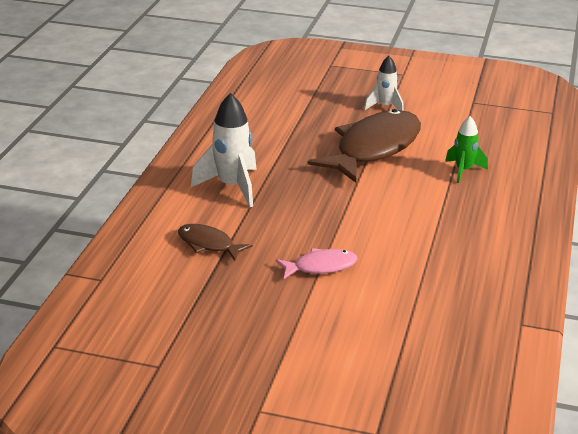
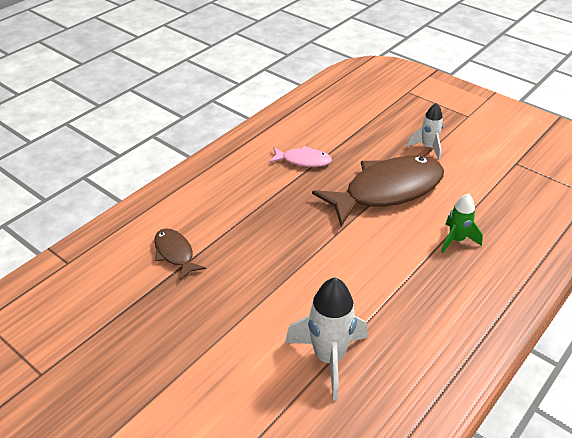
camera: 25 degrees right, 10 degrees up
white rocket [191,93,257,207] -> white rocket moved to [285,278,368,401]
pink fish [276,248,357,279] -> pink fish moved to [269,146,332,167]

